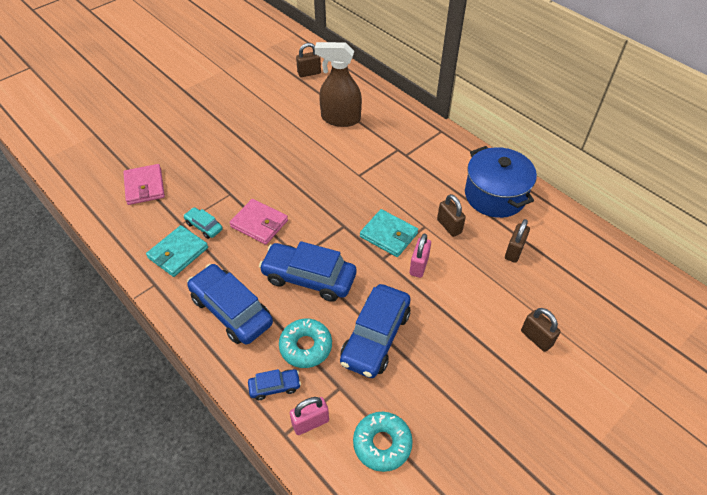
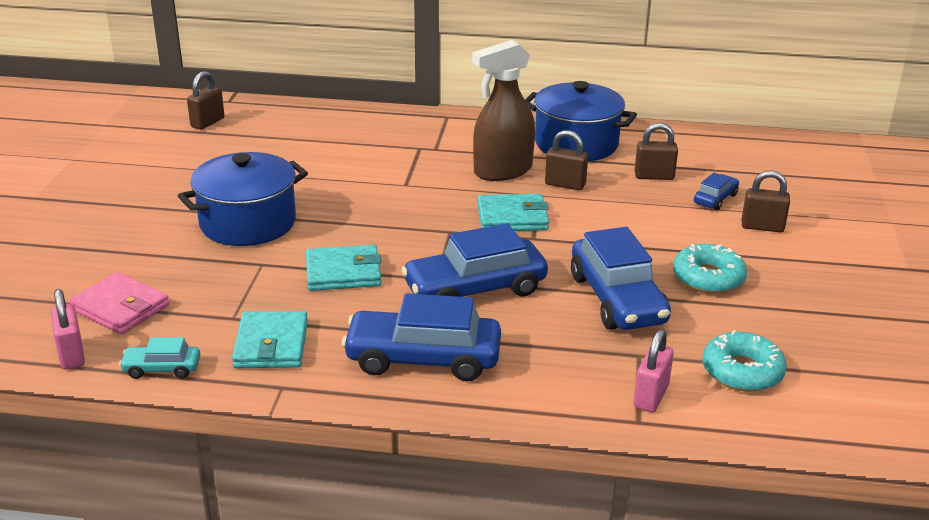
camera: 40 degrees left, 20 degrees down
turquoise car [183,207,223,239] -> turquoise car moved to [119,337,200,379]
pink wallet [229,199,288,245] -> turquoise wallet [306,245,381,291]
blue car [248,369,301,400] -> blue car moved to [694,173,739,210]
turquoise donut [279,319,332,368] -> turquoise donut moved to [673,244,747,293]
brown spray bottle [314,42,362,127] -> brown spray bottle moved to [472,40,535,181]
pink padlock [410,233,431,278] -> pink padlock moved to [51,289,85,370]
brown padlock [505,219,530,263] -> brown padlock turned 75 degrees counterclockwise [635,123,678,180]
none -> blue pot [178,152,308,246]

